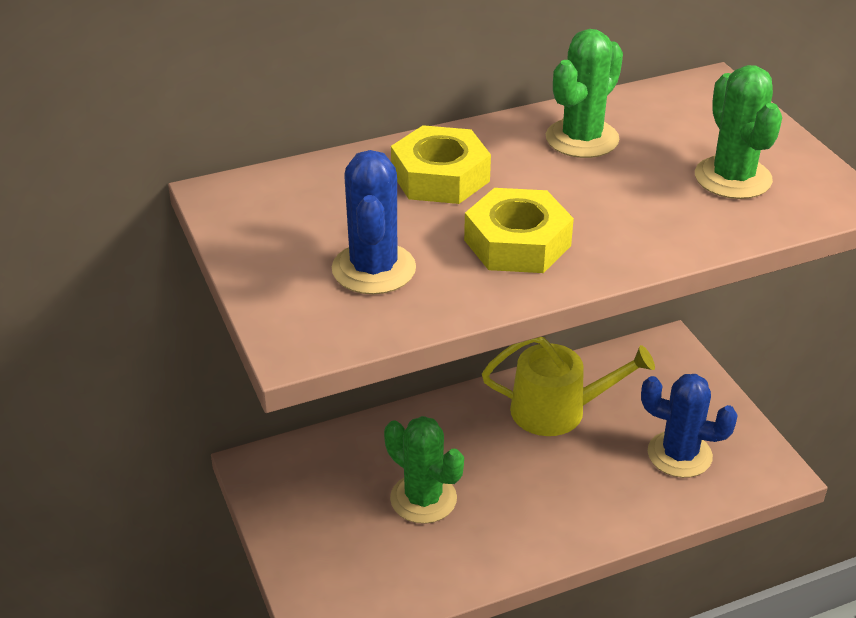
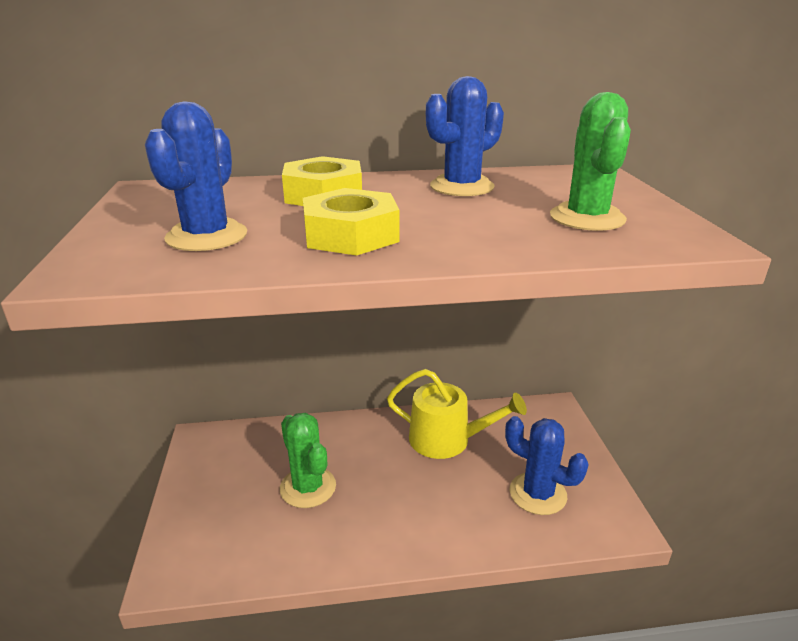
camera: 15 degrees right, 10 degrees down
green cactus [546,29,623,158] -> blue cactus [426,76,504,196]

